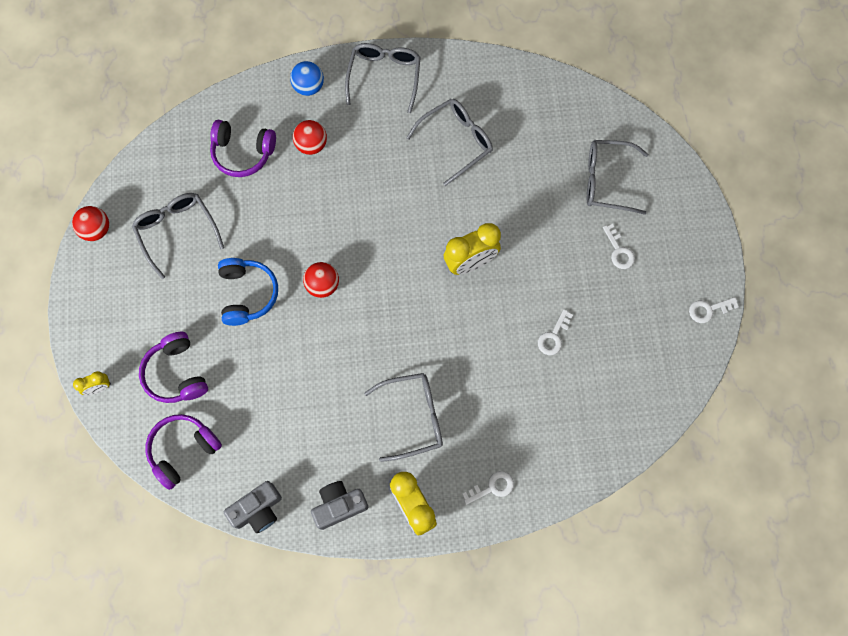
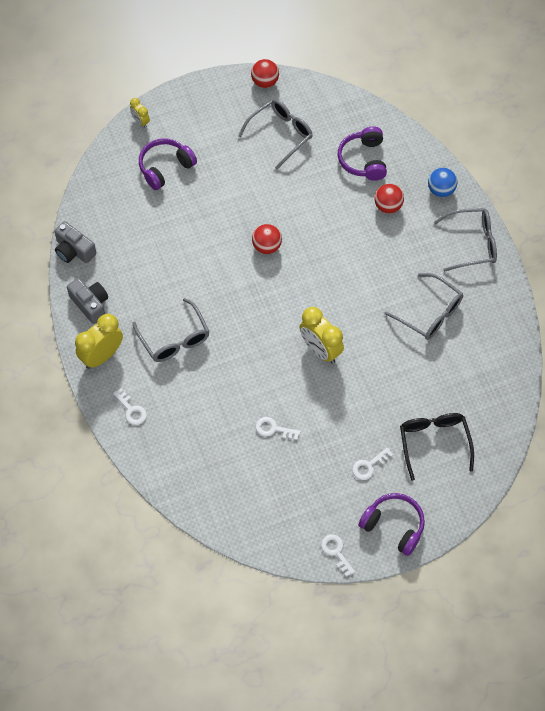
camera: 75 degrees right, 10 degrees down
purple headphones [145,414,222,490] -> purple headphones moved to [359,493,425,556]
blue headphones [218,258,278,326] -> none
grey glasses [587,140,648,215] -> black glasses [400,413,474,481]

